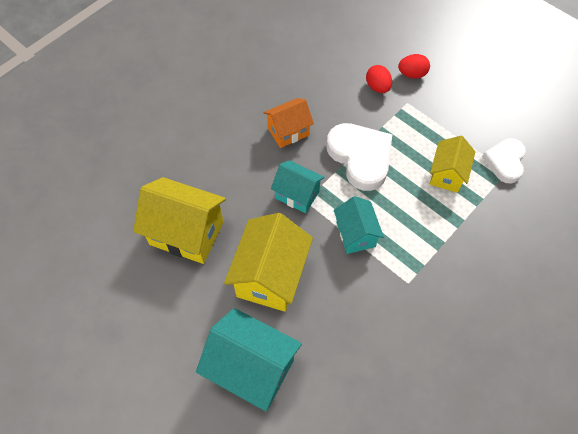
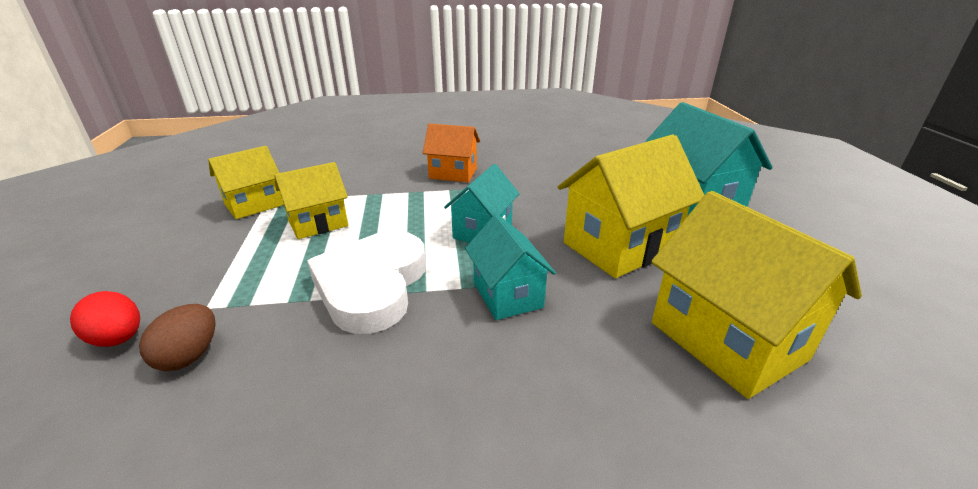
camera: 140 degrees left, 30 degrees down
orange house [263,98,314,148] -> orange house moved to [423,124,480,182]
red egg [366,65,392,93] -> brown egg [139,304,216,371]
white heart [482,138,526,183] -> yellow house [208,146,284,219]

